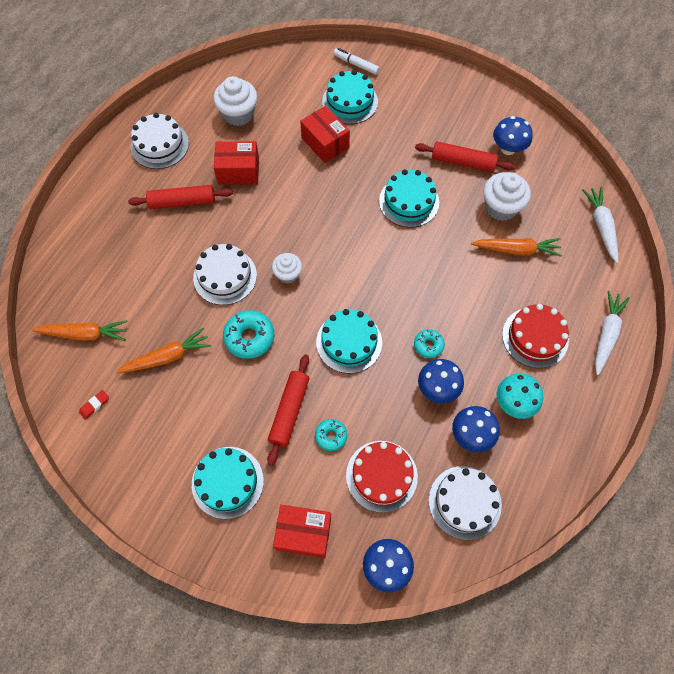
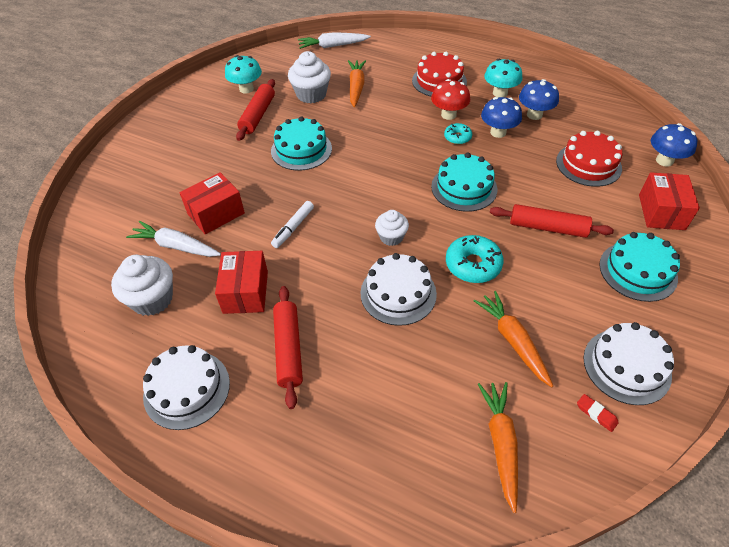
camera: 90 degrees left, 15 degrees down
turquoise donut [315,419,347,451] -> none
turquoise cake [322,70,378,124] -> none
white marker [333,48,380,75] -> white marker moved to [271,201,314,248]
white cake [429,466,502,540] -> white cake moved to [584,322,674,405]
blue mushroom [493,116,533,155] -> turquoise mushroom [225,55,262,93]
white carrot [595,291,630,375] -> white carrot moved to [126,221,221,257]
none -> red mushroom [431,79,470,120]

